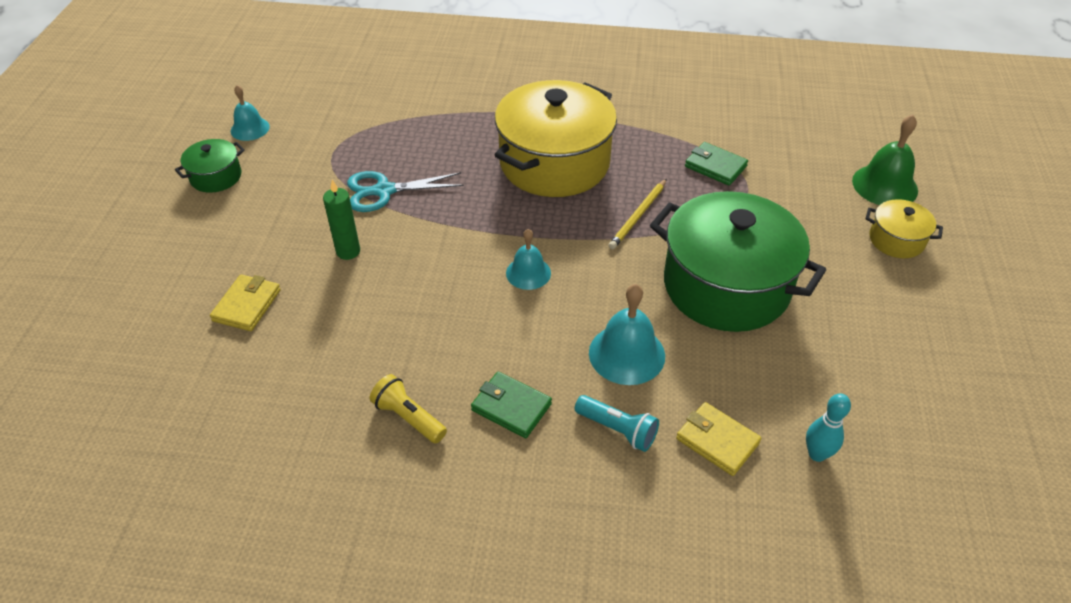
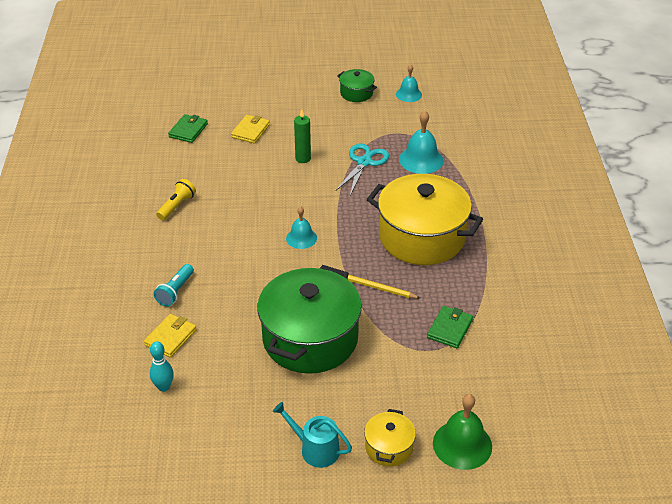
camera: 80 degrees right, 5 degrees down
yellow wallet [210,274,281,331] -> yellow wallet turned 75 degrees counterclockwise [231,115,270,144]
turquoise scissors [347,171,464,212] -> turquoise scissors turned 45 degrees clockwise [336,144,389,195]
green wallet [471,372,552,438] -> green wallet moved to [168,114,208,143]
turquoise bell [589,284,665,385] -> turquoise bell moved to [399,111,444,174]
none -> turquoise watering can [273,402,352,468]

